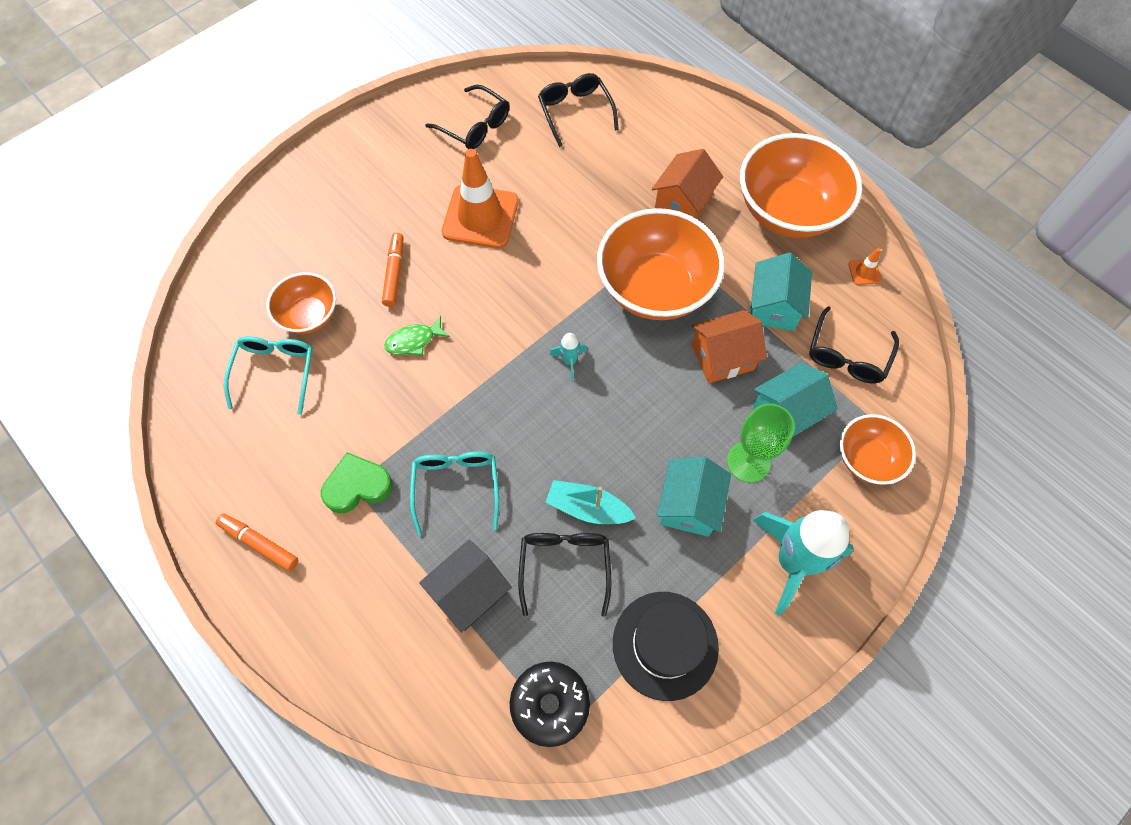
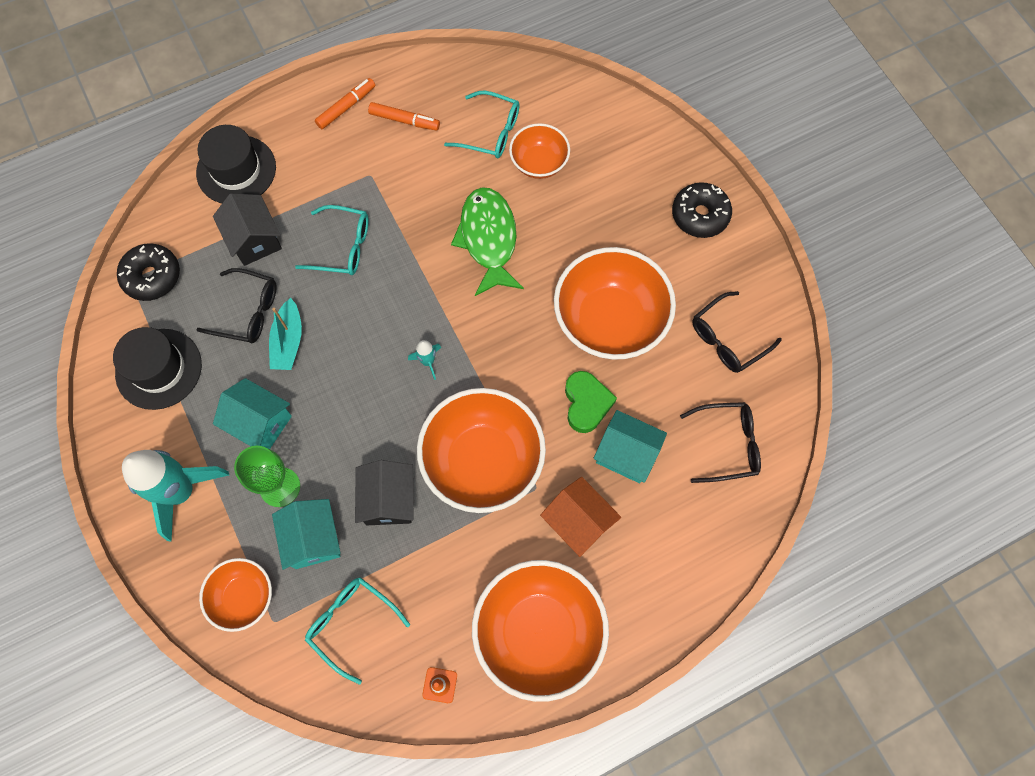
camera: 105 degrees right, 5 degrees up
green heart [321,452,393,514] -> green heart moved to [565,371,617,433]
orange marker [382,233,403,307] -> orange marker moved to [368,102,440,131]
green fish [385,316,450,355] -> green fish [451,187,524,296], size x2.01
orange traffic cone [442,149,519,248] -> orange bowl [554,247,676,360]
turquoise boat [545,480,636,524] -> turquoise boat turned 150 degrees clockwise [269,298,302,370]
orange house [692,310,767,383] -> black house [355,460,413,525]
turquoise house [750,252,812,331] -> turquoise house moved to [594,410,667,483]
black glasses [809,306,899,383] -> turquoise glasses [305,577,410,684]
none -> black hat [196,125,276,203]
none -> black donut [672,182,732,238]

